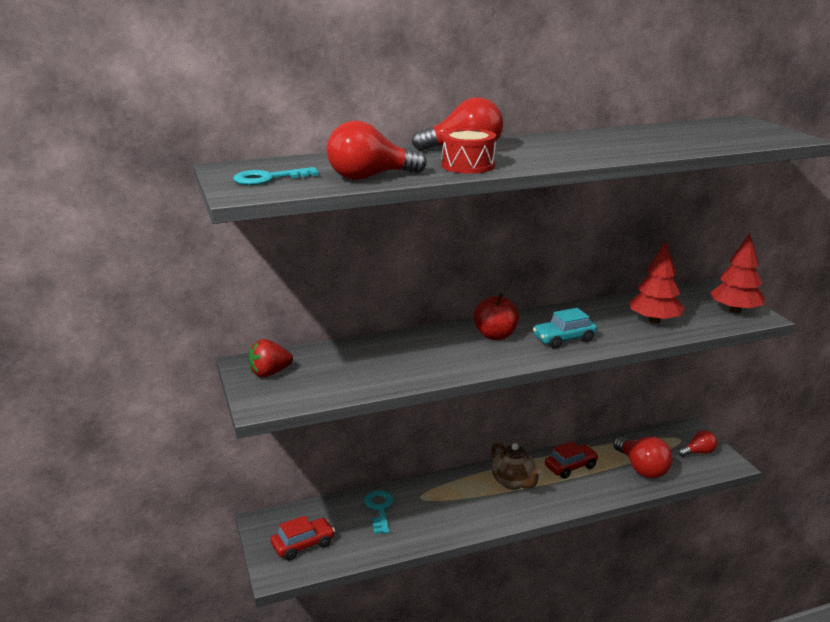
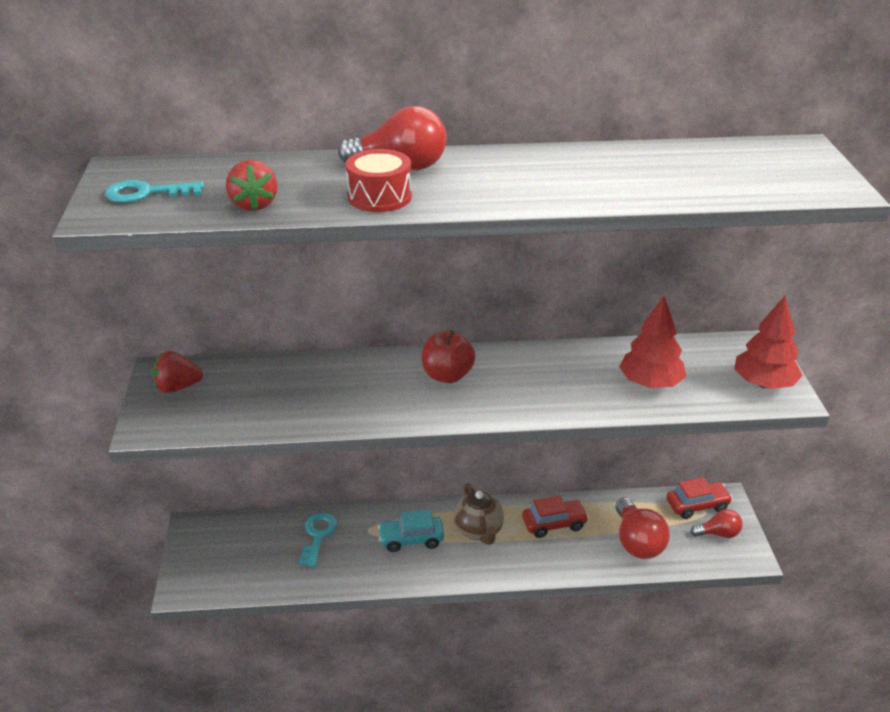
camera: 15 degrees right, 10 degrees up
red car [271,515,335,561] -> red car moved to [666,477,733,519]
red light bulb [327,120,427,180] -> red strawberry [226,160,277,211]
turquoise car [533,308,597,349] -> turquoise car moved to [378,510,444,552]

